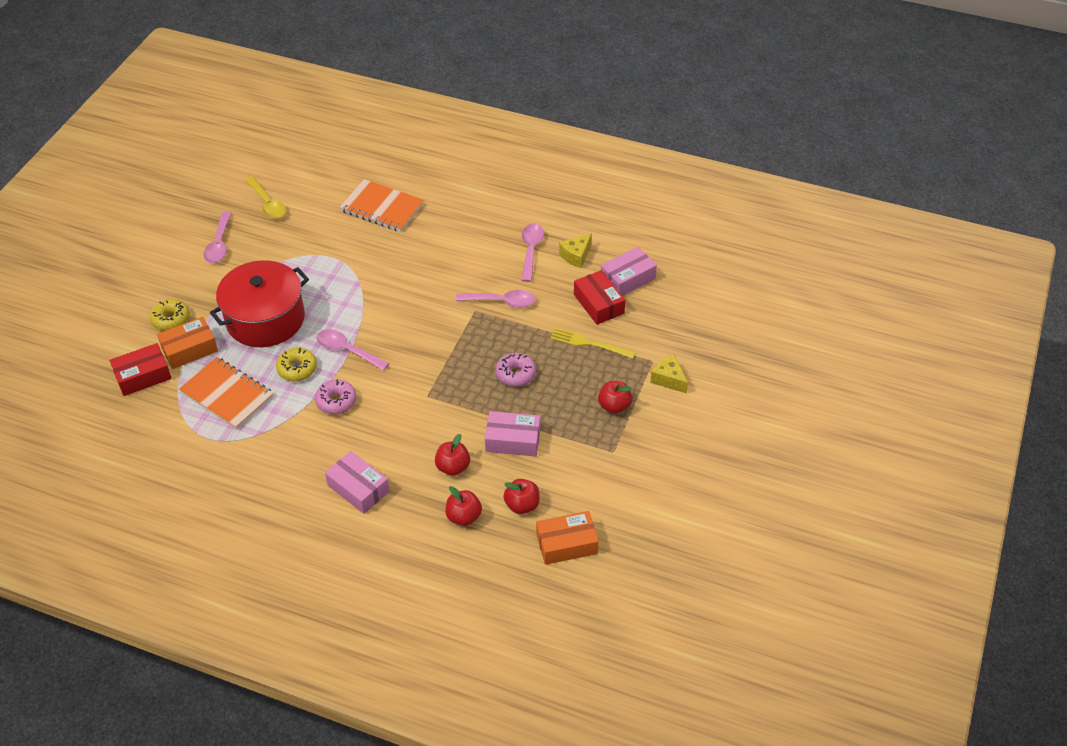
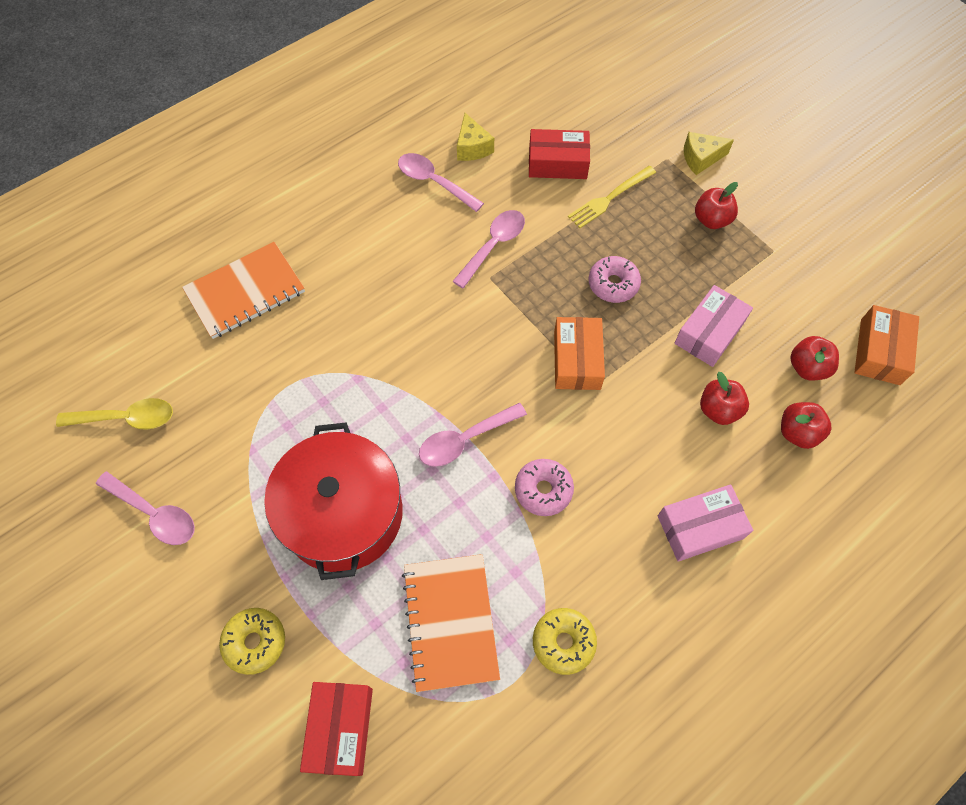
camera: 60 degrees left, 15 degrees up
orange box [157,317,218,369] -> orange box moved to [554,317,605,390]
orange notebook [179,357,274,429] -> orange notebook turned 75 degrees counterclockwise [402,554,500,692]
yellow donut [276,348,317,381] -> yellow donut moved to [533,608,597,675]
pink box [601,247,657,296] -> none

